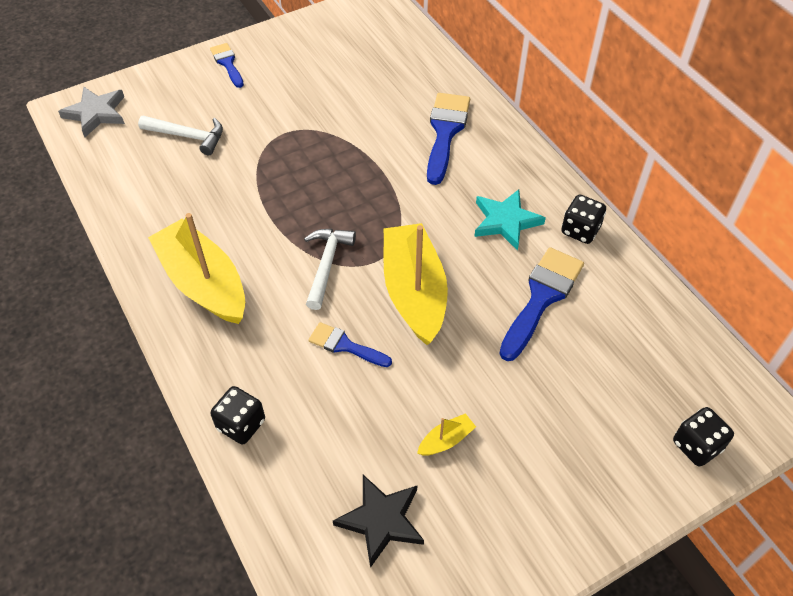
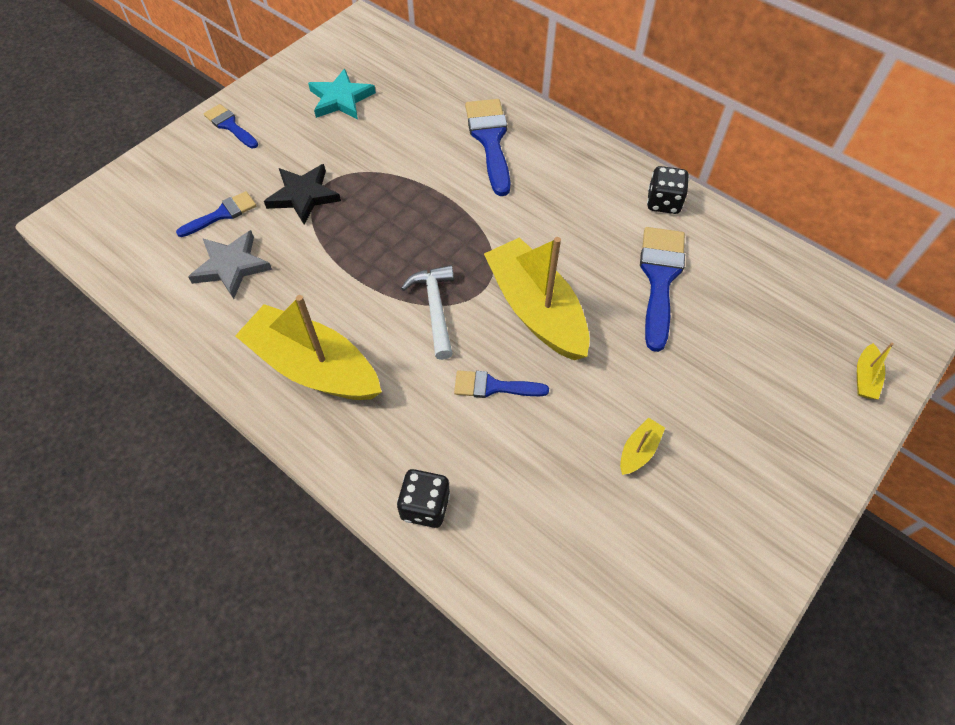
camera: 20 degrees left, 5 degrees up
grey star [58,87,125,137] -> grey star moved to [188,230,272,299]
white hammer [138,116,223,155] -> blue brush [176,191,256,237]
black star [333,475,424,568] -> black star moved to [264,164,341,225]
turquoise star [474,189,546,251] -> turquoise star moved to [308,69,376,119]
black dice [673,407,734,467] -> yellow boat [857,343,894,400]

